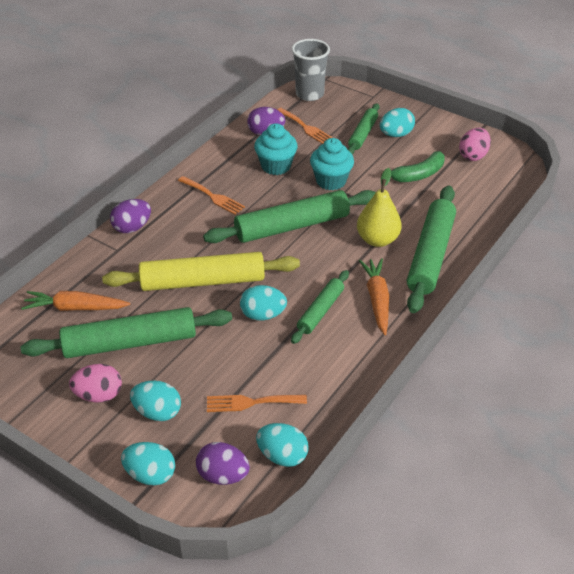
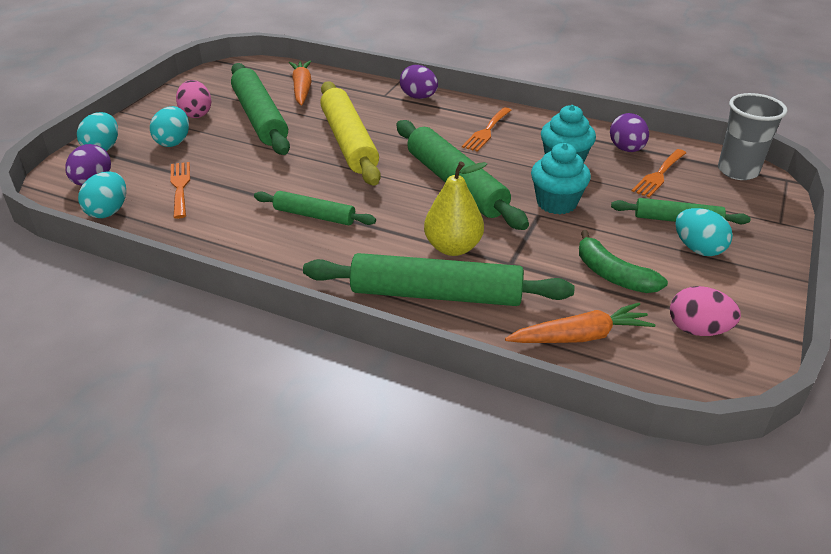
camera: 80 degrees right, 5 degrees down
turquoise egg [240,285,287,321] -> none
orange carrot [359,258,389,335] -> orange carrot moved to [505,303,655,343]

